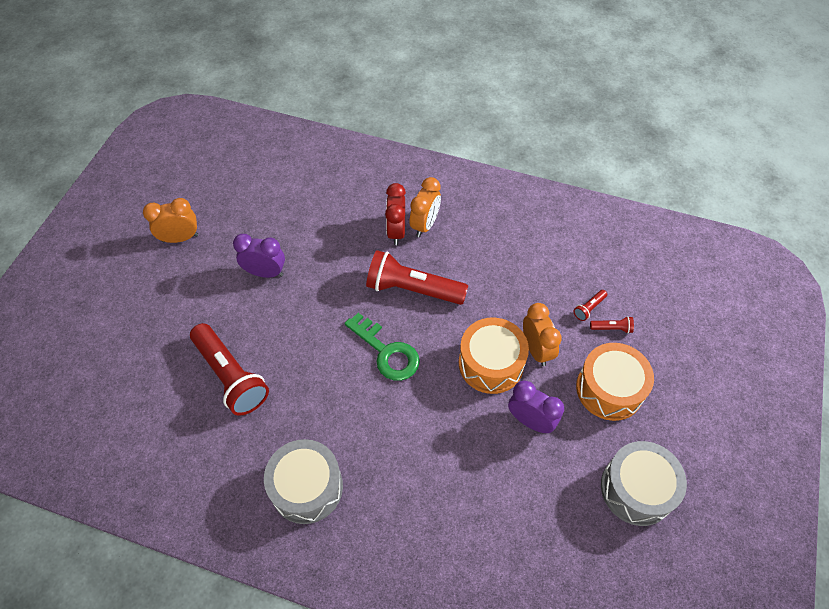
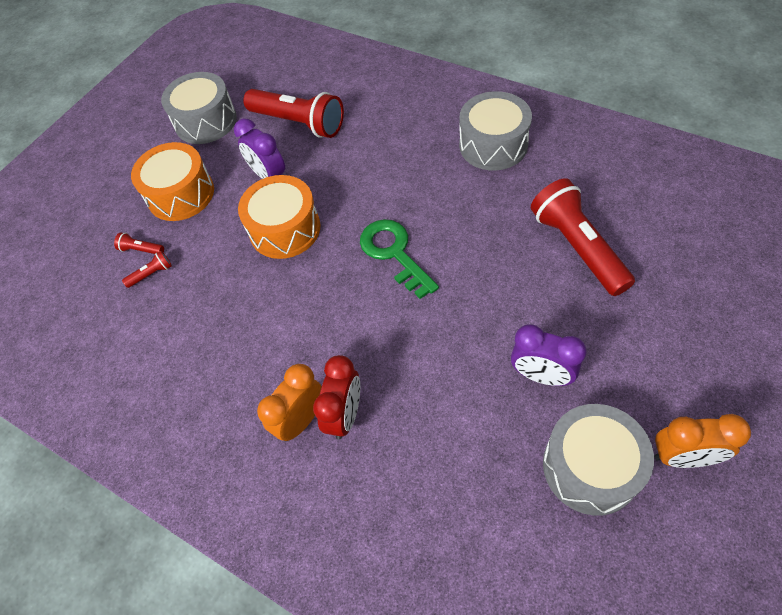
camera: 160 degrees left, 0 degrees up
red flashlight [366,250,468,305] -> red flashlight moved to [243,89,344,138]
orange clock [523,303,562,366] -> none
none -> grey drum [543,404,654,516]

